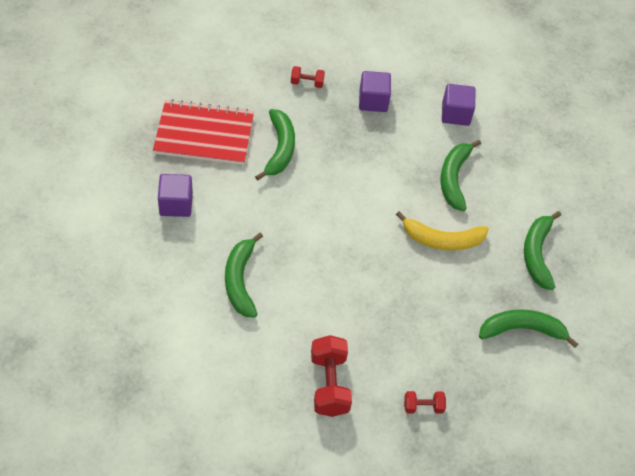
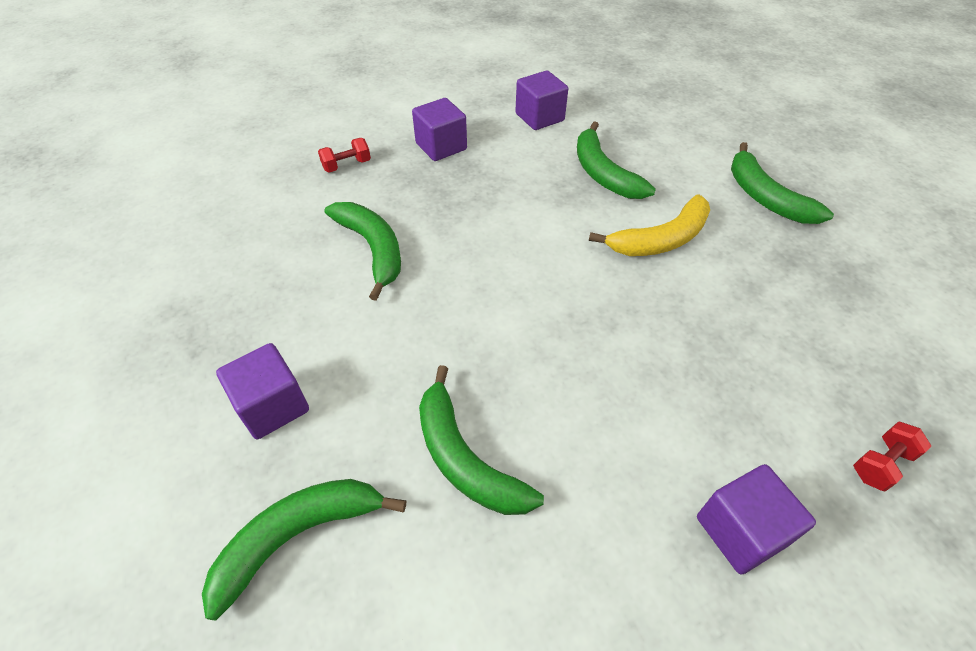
camera: 30 degrees left, 5 degrees down
red notebook [153,99,254,165] -> none
red dumbbell [311,335,352,417] -> purple cube [697,464,816,574]
green banana [479,309,578,348] -> green banana moved to [202,479,406,620]

